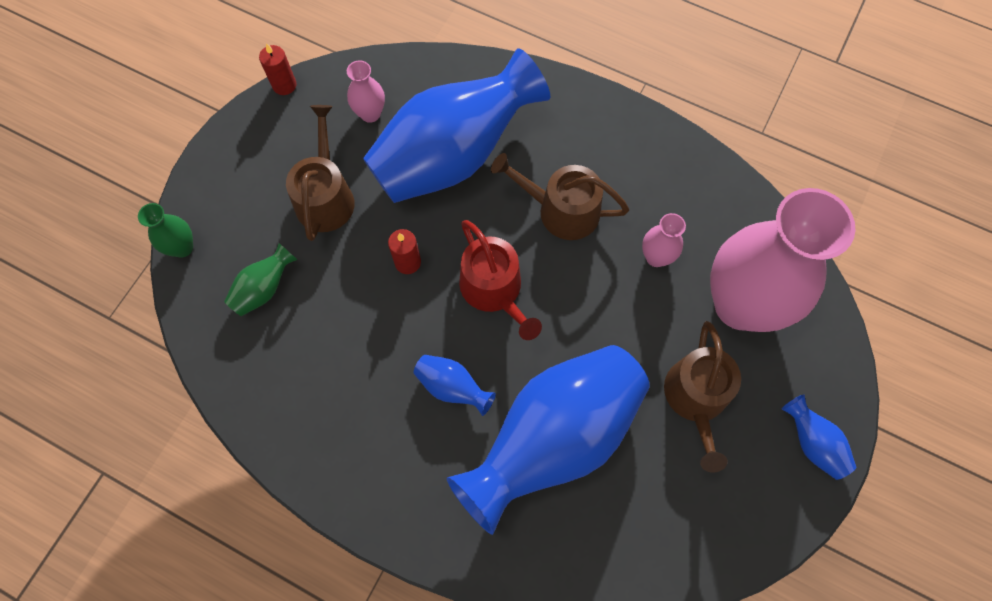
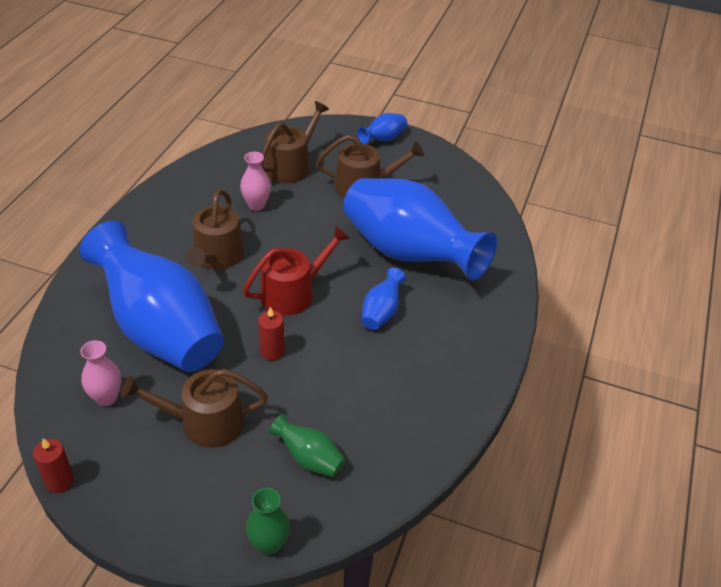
camera: 100 degrees left, 25 degrees down
pink vase [710,188,855,332] -> brown watering can [261,101,329,183]

